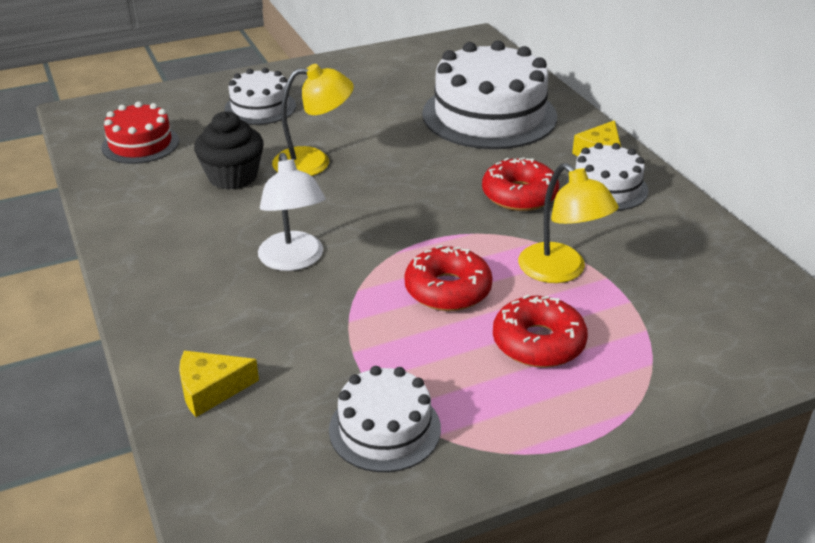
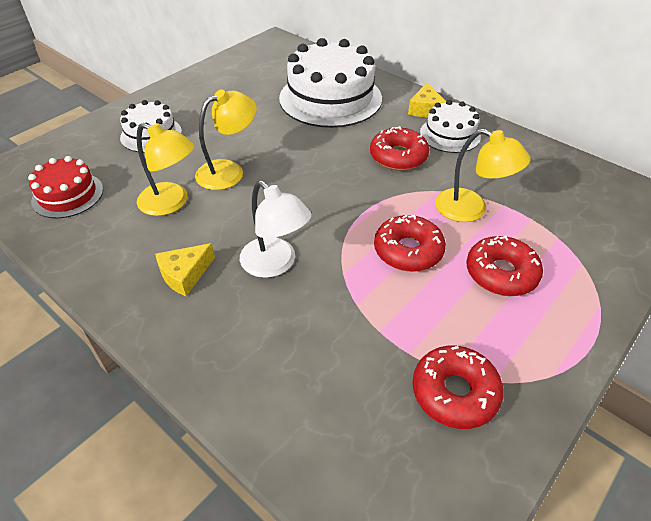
camera: 25 degrees left, 10 degrees up
yellow cheese [179,351,259,417] -> yellow cheese moved to [155,243,215,296]
black cupcake [194,111,264,190] -> yellow lamp [137,123,195,216]
white cake [329,366,441,472] -> red donut [413,346,503,429]

